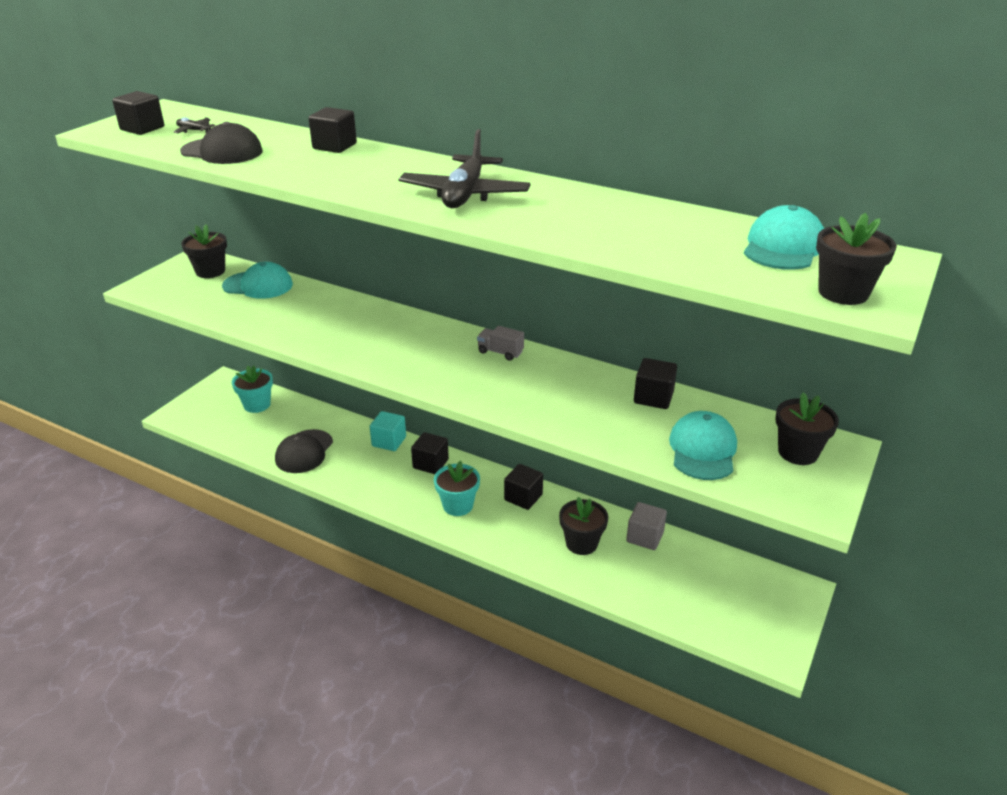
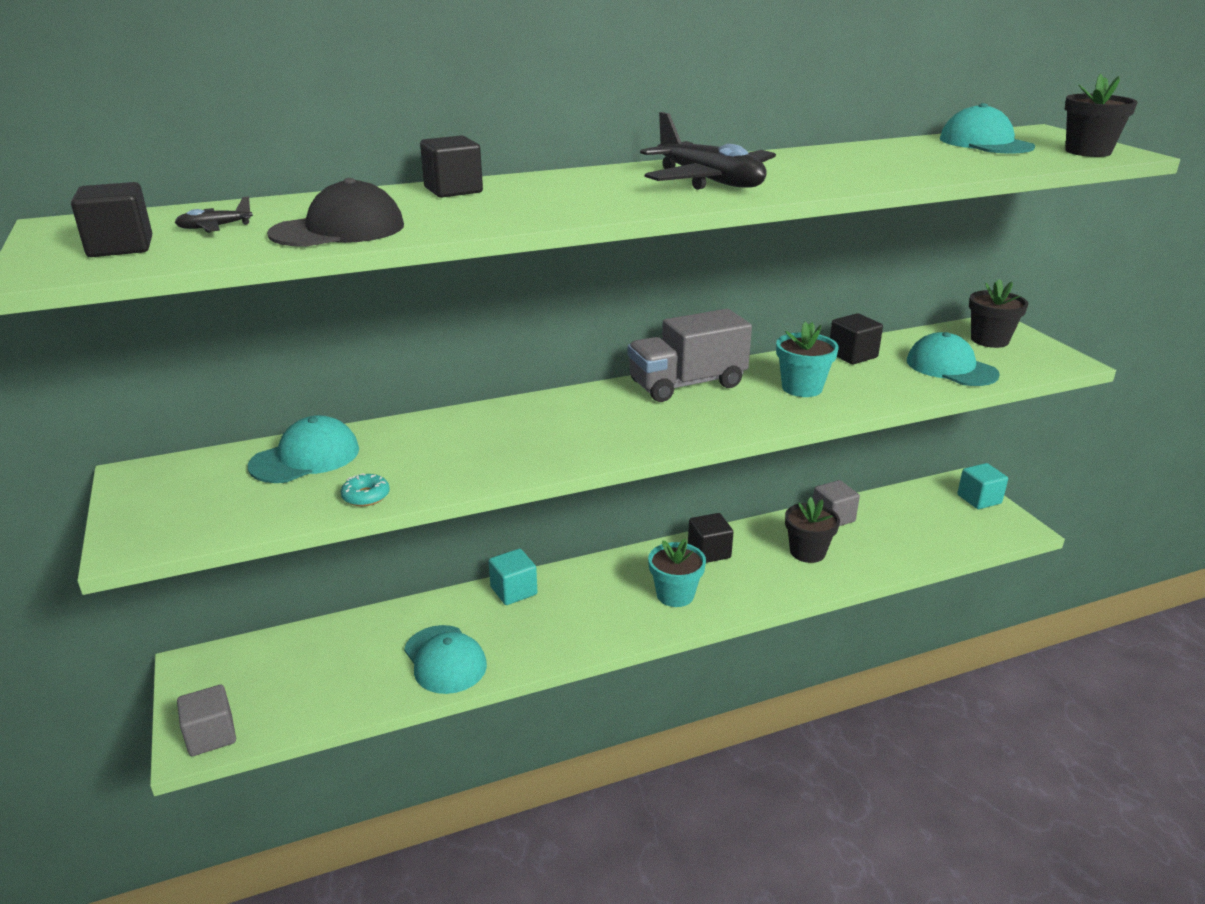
camera: 50 degrees left, 5 degrees down
black flower pot [181,224,227,278] -> none
turquoise flower pot [232,365,273,413] -> turquoise flower pot moved to [776,322,839,397]
black cap [275,429,333,473] -> turquoise cap [404,625,487,694]
black cube [411,432,449,474] -> none
grey truck [477,326,524,361] -> grey truck [627,309,752,402], size x2.15
none -> grey cube [177,685,236,756]
none -> turquoise donut [341,473,390,506]
none -> turquoise cube [957,463,1008,509]

